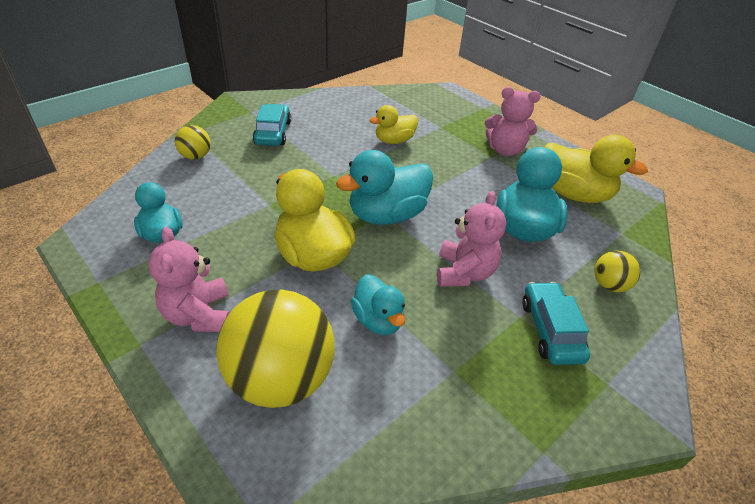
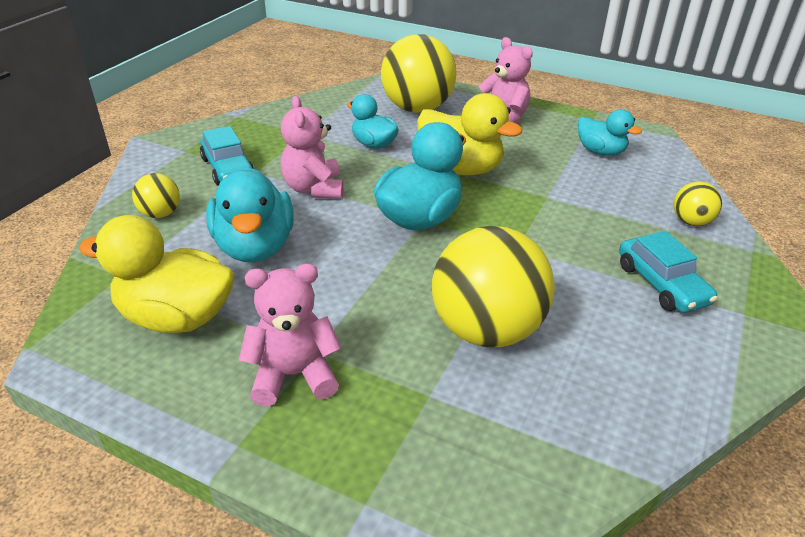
camera: 160 degrees right, 5 degrees down
yellow duck [370,105,418,144] -> yellow ball [432,226,555,347]

